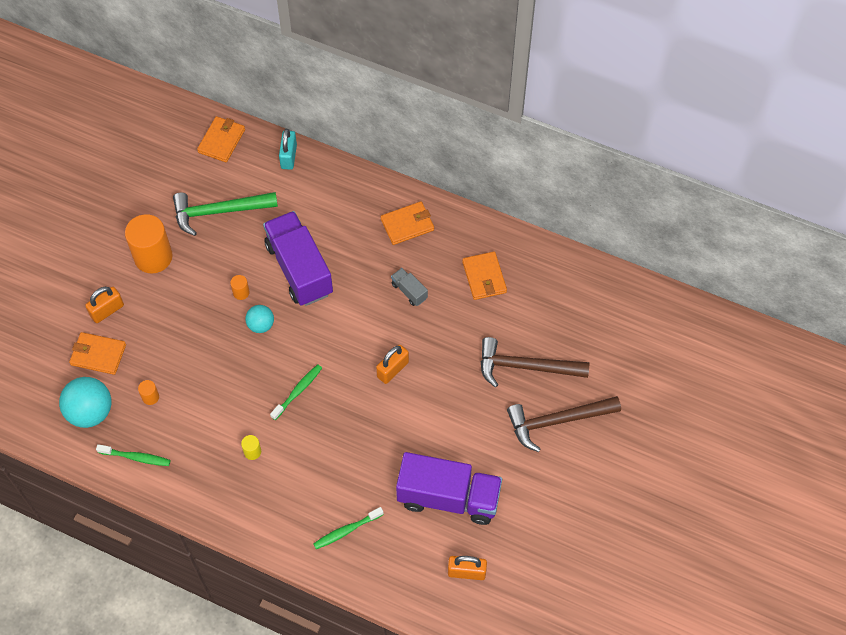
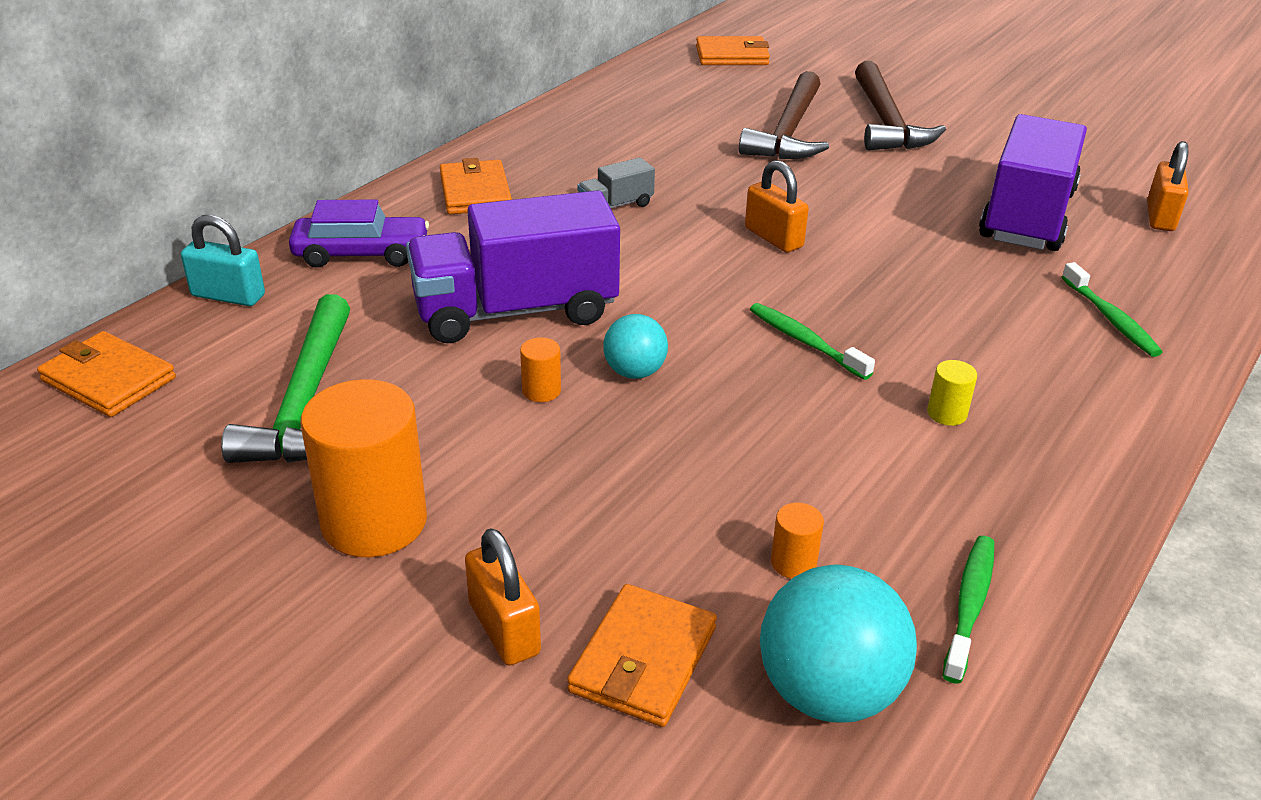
camera: 80 degrees left, 25 degrees down
orange wallet [462,251,507,300] -> orange wallet moved to [696,36,770,65]
none -> purple car [289,199,429,268]

